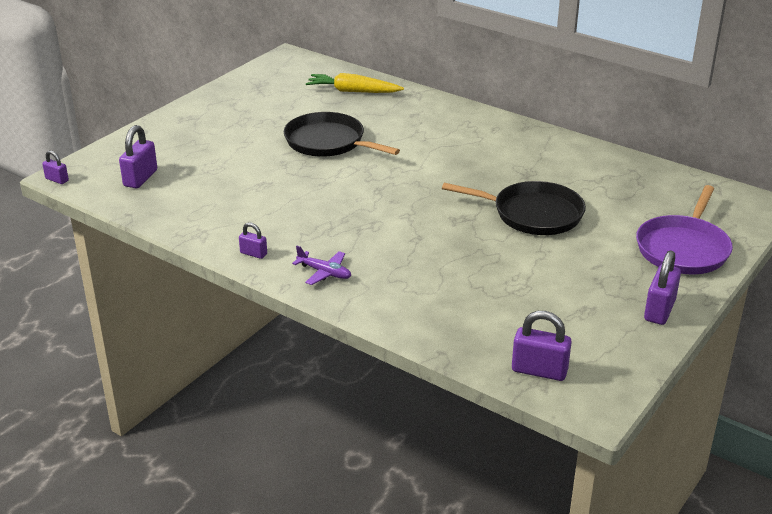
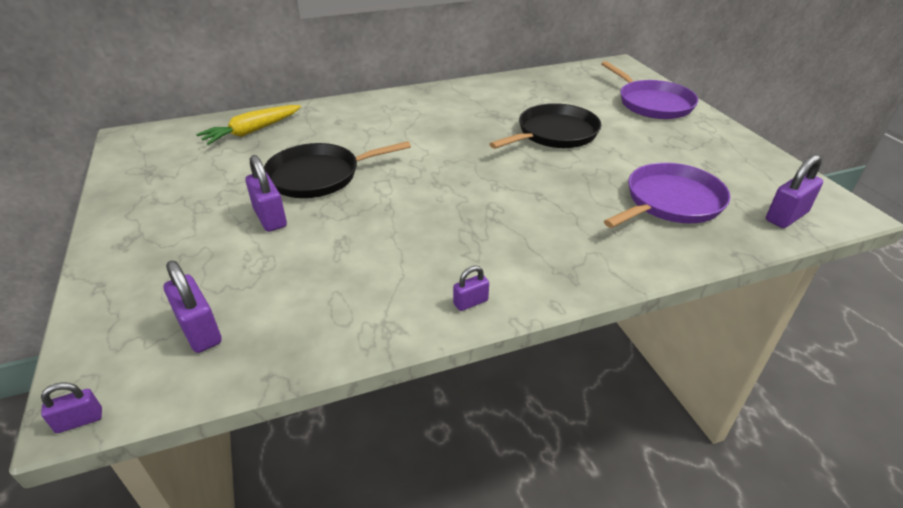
camera: 55 degrees left, 5 degrees up
purple plane [292,246,351,285] -> none
purple padlock [644,250,681,325] -> purple padlock moved to [246,155,287,232]
none -> purple pan [604,162,731,228]

